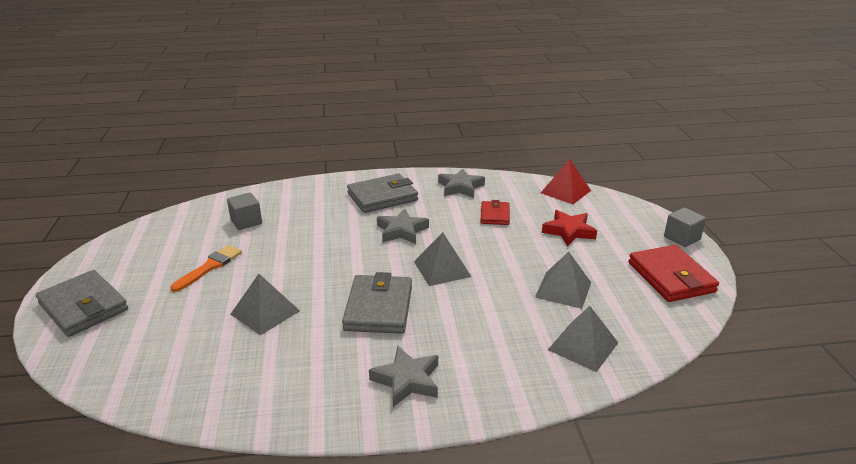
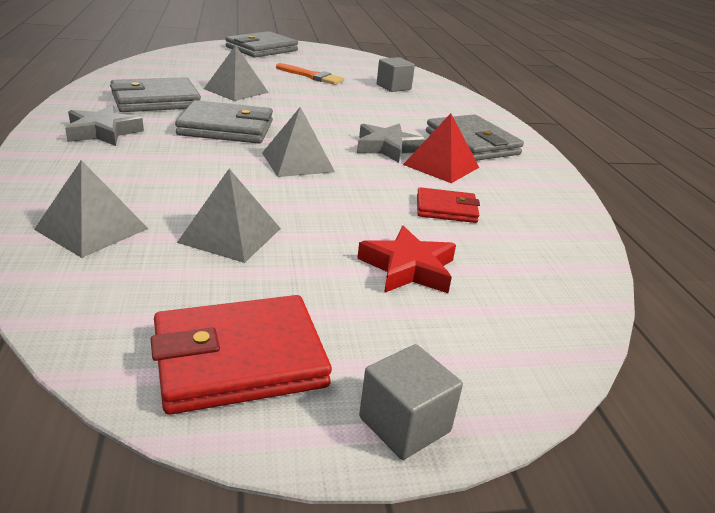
camera: 85 degrees right, 0 degrees up
grey star [438,168,485,198] -> none
red pyramid [541,159,591,204] -> red pyramid moved to [403,113,479,183]
none -> grey wallet [110,77,201,112]

